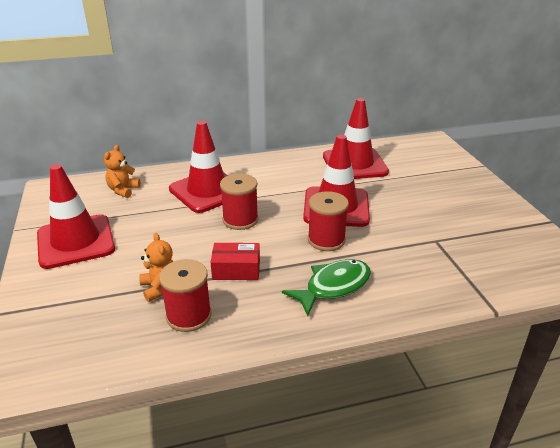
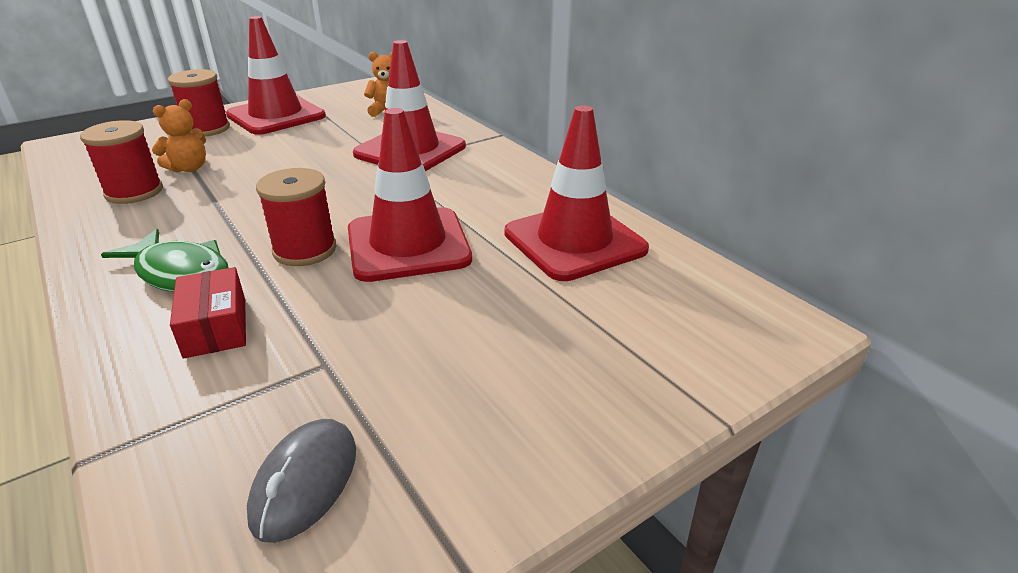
camera: 70 degrees right, 0 degrees up
red box [211,243,260,280] -> red box moved to [170,267,246,359]
red spool [220,173,258,230] -> red spool moved to [168,69,230,137]
none -> grey mouse [247,419,356,543]

